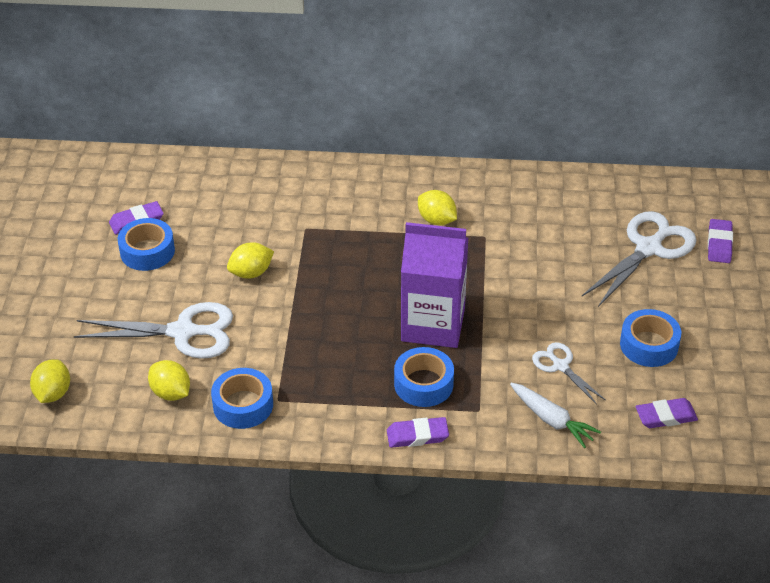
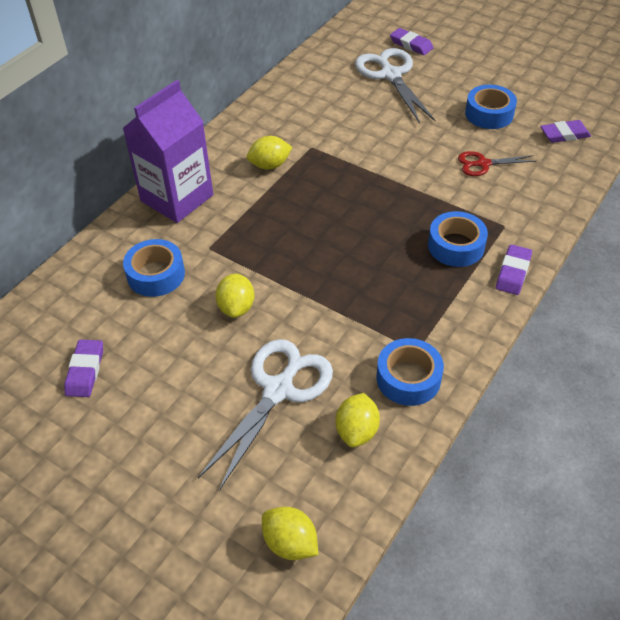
camera: 60 degrees left, 5 degrees up
blue tape [118,218,175,271] -> blue tape moved to [123,239,185,297]
yellow lemon [148,360,190,401] -> yellow lemon turned 60 degrees counterclockwise [336,393,380,447]
purple carton [401,222,468,348] -> purple carton moved to [122,80,213,223]
white carrot [510,383,601,448] -> none
white scissors [532,342,605,405] -> red scissors [458,151,537,176]
purple eraser [636,398,698,428] -> purple eraser turned 60 degrees clockwise [540,120,591,143]

